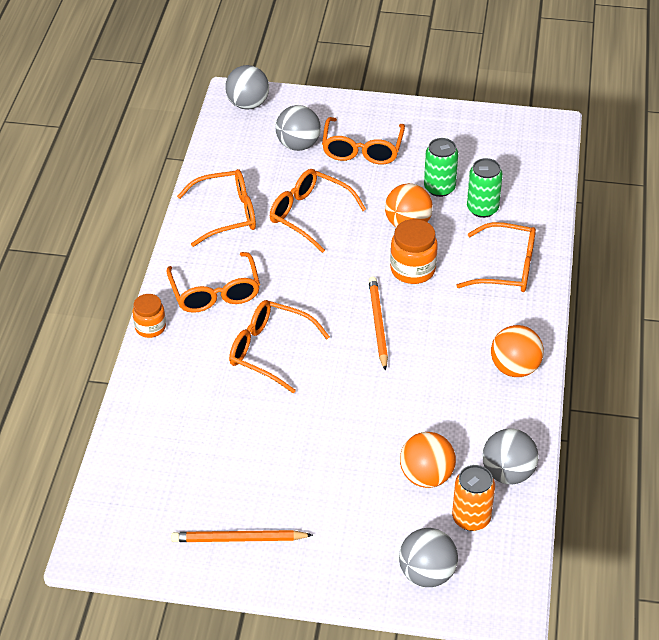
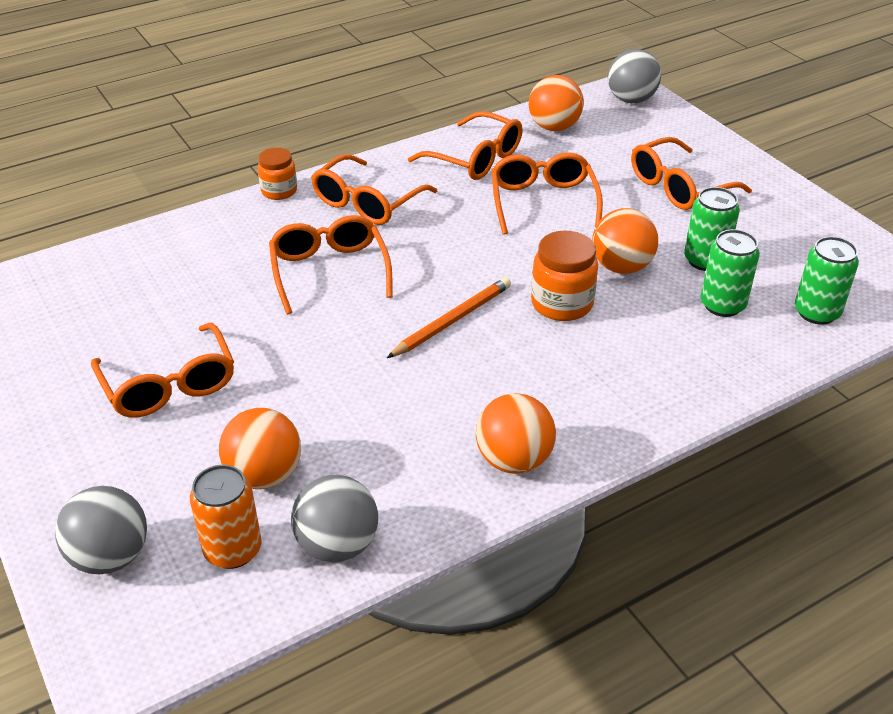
camera: 50 degrees right, 5 degrees down
orange pencil [171,530,313,542] -> none
grey ball [276,105,321,151] -> none
orange glasses [456,222,536,292] -> orange glasses moved to [91,323,234,418]
none -> orange ball [529,75,584,131]
none -> green can [795,236,859,325]

